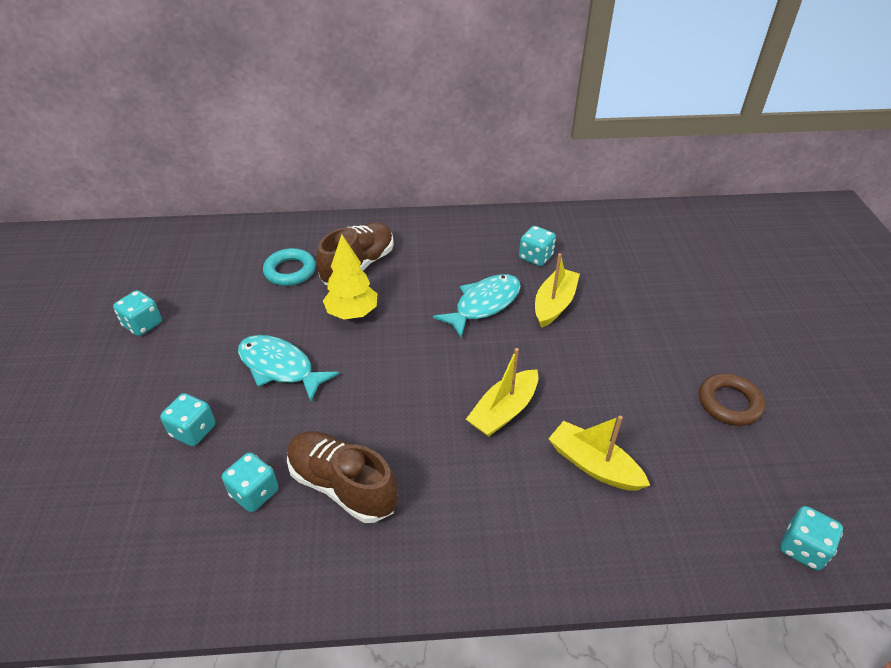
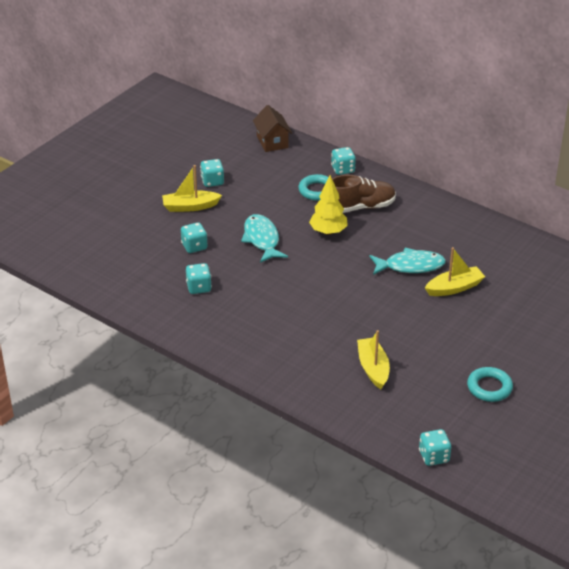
camera: 40 degrees right, 5 degrees down
brown shoe [287,431,398,523] -> none
yellow boat [466,348,538,437] -> yellow boat moved to [162,165,222,212]
turquoise dice [519,226,556,266] -> turquoise dice moved to [331,147,356,175]
brown ring [699,373,765,426] -> turquoise ring [467,367,513,402]
none -> brown house [253,105,292,152]

